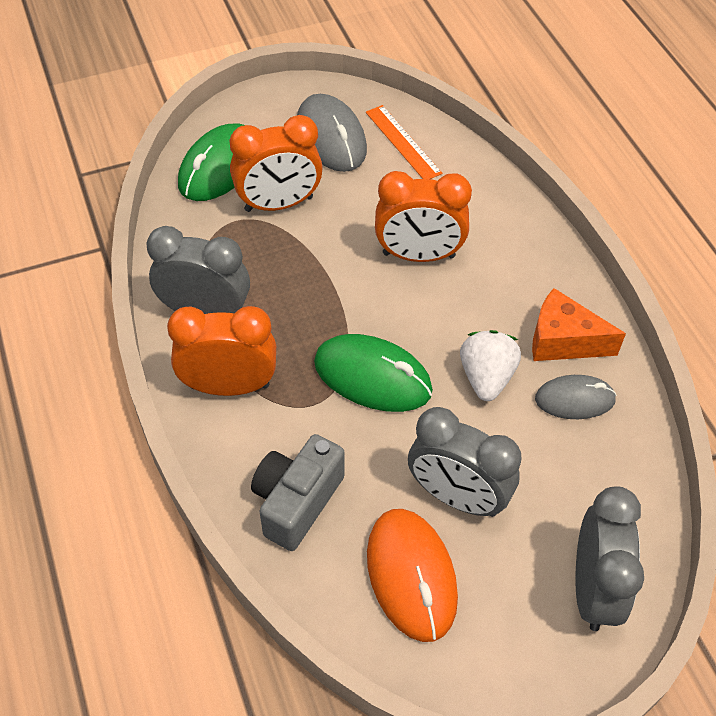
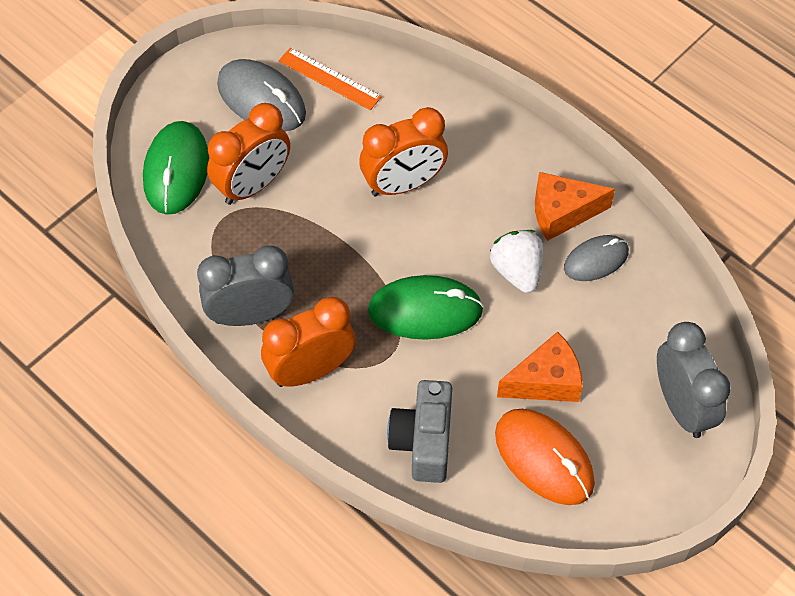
camera: 25 degrees left, 5 degrees up
grey clock [408,407,521,517] -> orange cheese [497,332,583,402]

